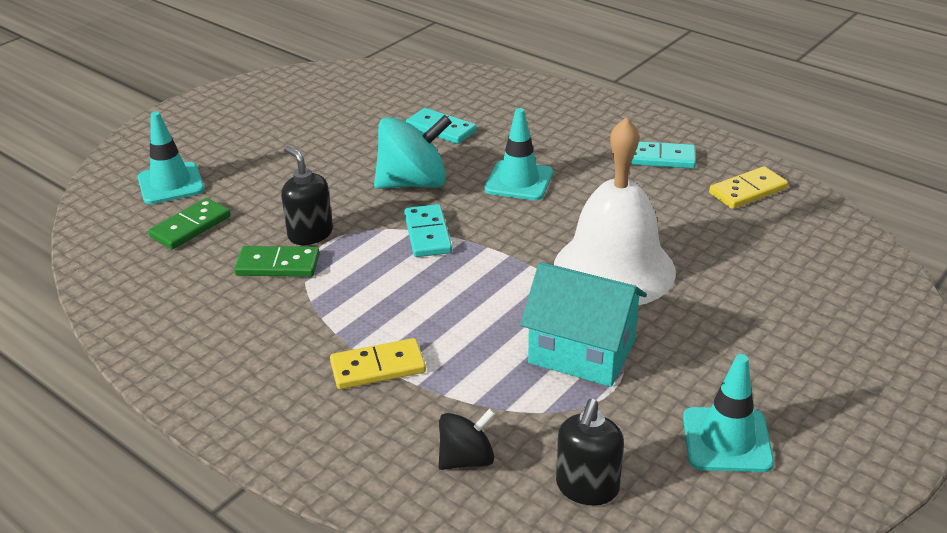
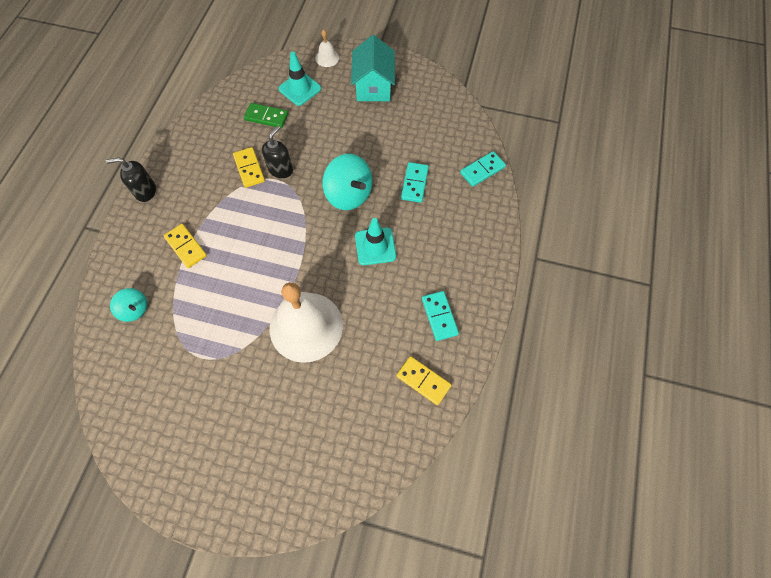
camera: 65 degrees right, 30 degrees up
green domino [234,246,320,277] -> yellow domino [233,147,265,188]
turquoise domino [404,204,452,257] -> turquoise domino moved to [460,151,506,187]
black spinning top [439,408,496,470] -> turquoise spinning top [110,288,147,322]
turquoise house [520,262,647,387] -> turquoise house moved to [351,35,395,101]
black soap dispenser [556,399,624,505] -> black soap dispenser moved to [106,157,156,202]
turquoise traffic cone [683,354,774,472] -> none
none -> white bell [315,30,339,67]

